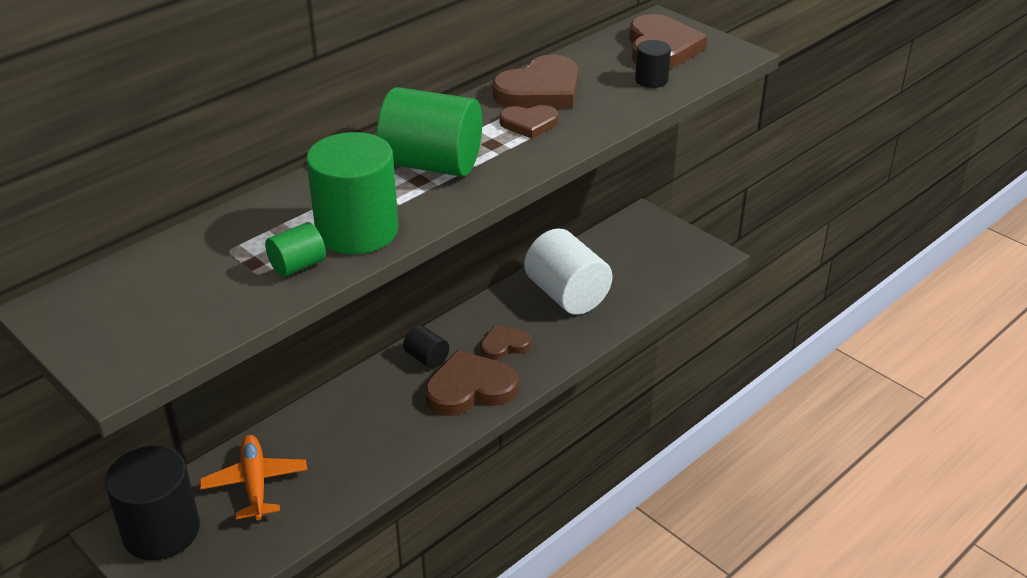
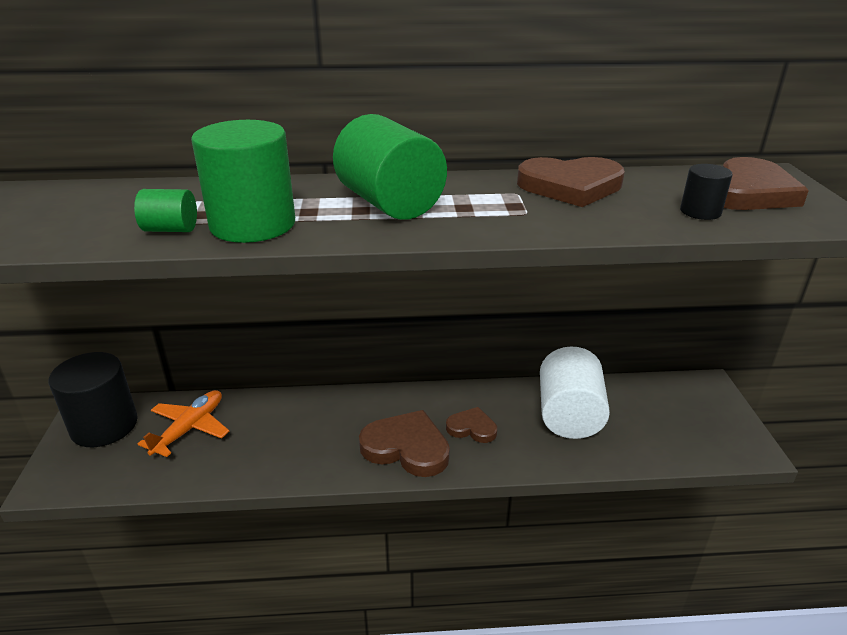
camera: 40 degrees right, 5 degrees down
black cylinder [403,325,449,368] -> none
brown heart [500,105,558,139] -> none

